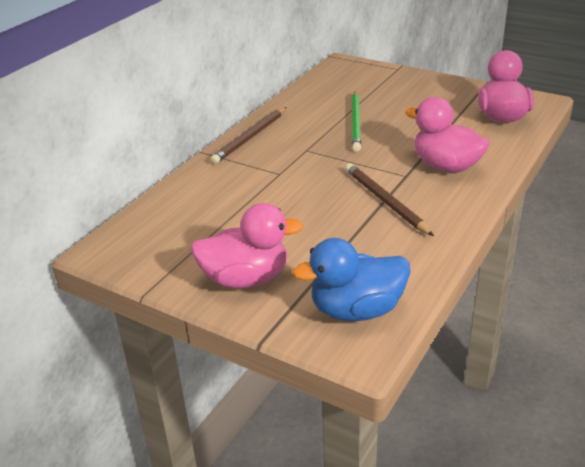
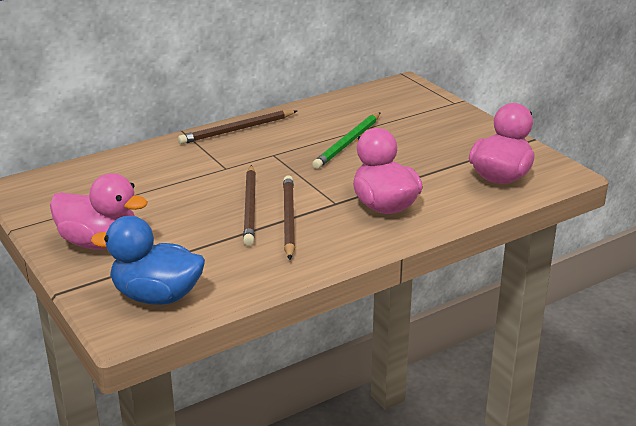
camera: 25 degrees right, 5 degrees down
none -> brown pencil [243,165,256,246]

